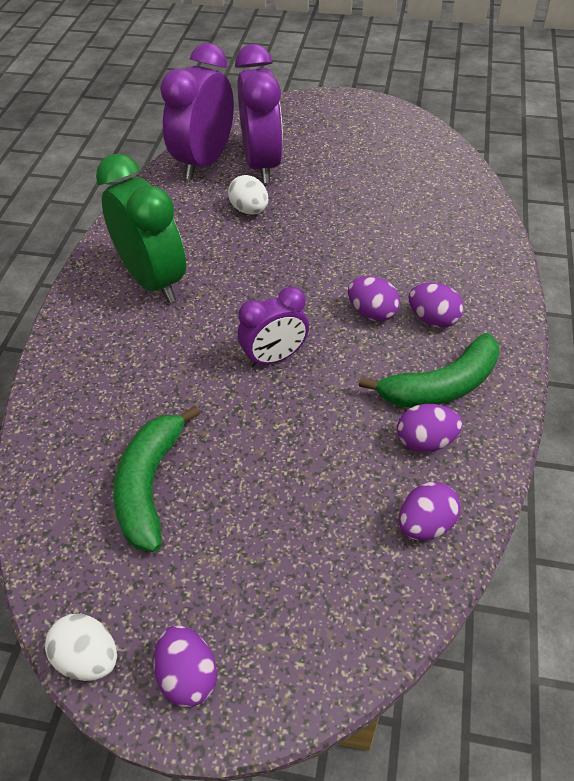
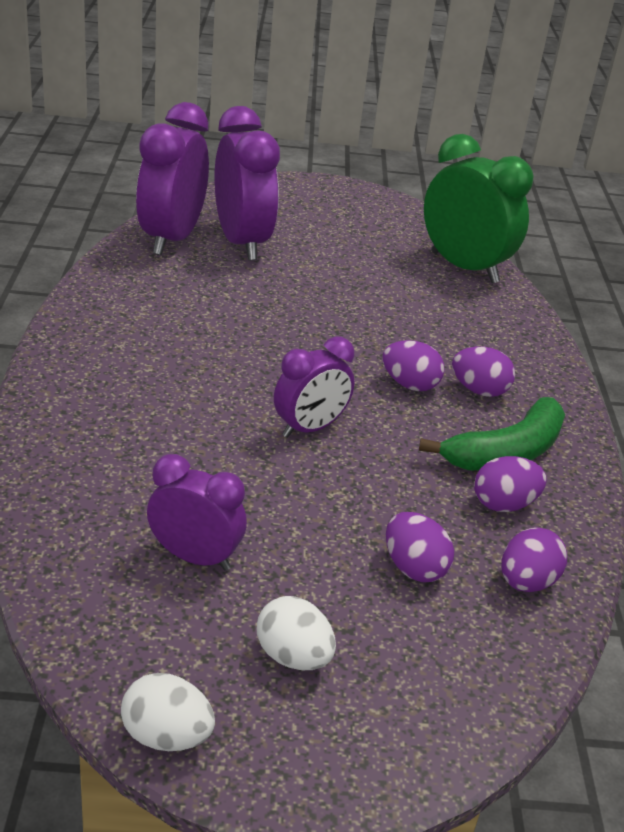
camera: 15 degrees left, 15 degrees down
green clock [96,154,186,303] -> green clock moved to [424,134,534,283]
green banana [113,406,200,552] -> purple clock [147,454,247,571]
purple egg [154,625,217,707] -> purple egg moved to [386,512,454,582]
white egg [228,175,269,214] -> white egg moved to [257,596,336,670]

